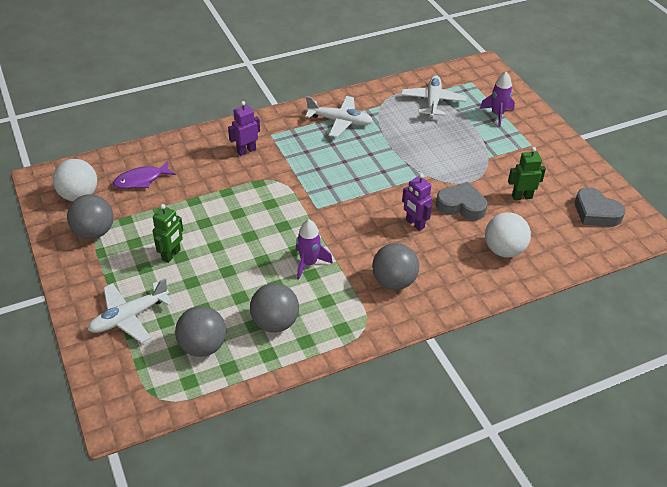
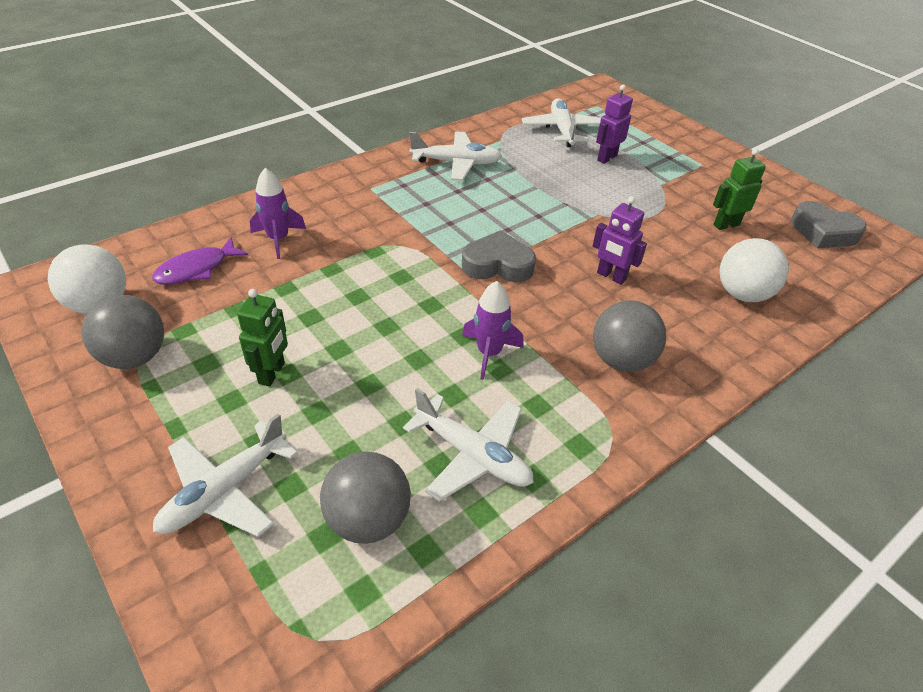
camera: 15 degrees left, 0 degrees up
purple robot [228,101,260,156] -> purple robot moved to [596,85,633,164]
grey ball [250,283,299,332] -> white plane [403,388,534,502]
grey heart [436,182,487,220] -> grey heart moved to [462,230,536,282]
purple rocket [480,72,515,127] -> purple rocket moved to [250,168,306,259]

